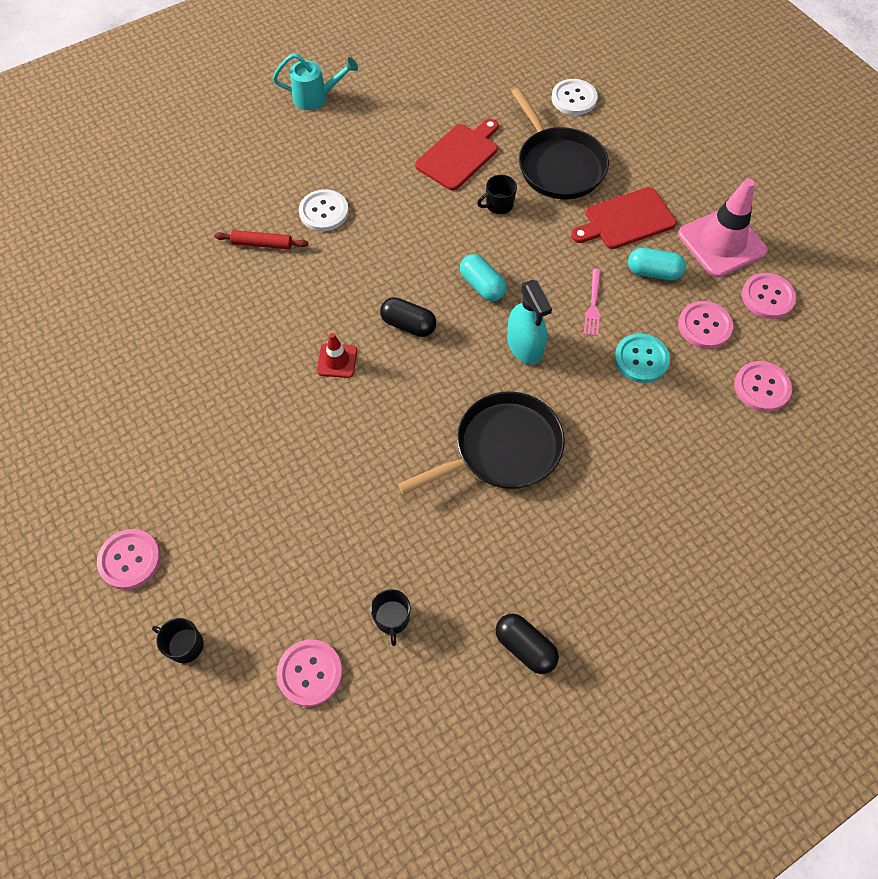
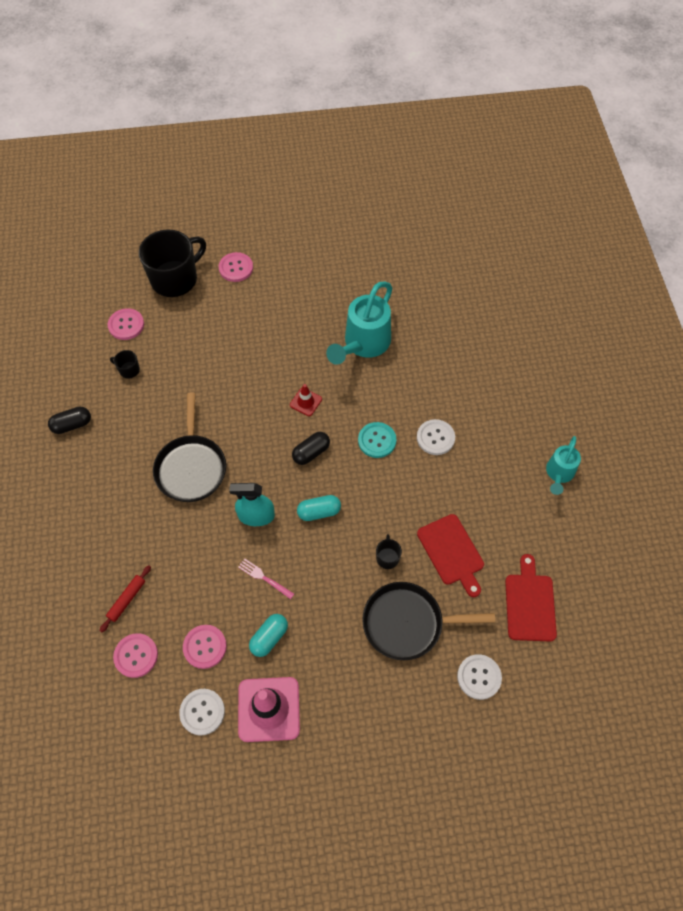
camera: 115 degrees right, 0 degrees up
black mug [152,618,204,663] -> black mug [139,229,206,297], size x2.42
red rolling pin [214,230,308,249] -> red rolling pin moved to [100,565,151,632]
red cutting board [571,187,676,249] -> red cutting board moved to [505,554,557,641]
turquoise button [614,334,670,383] -> turquoise button moved to [358,422,396,458]
pink button [742,273,796,319] -> white button [179,689,225,736]
none -> turquoise watering can [326,281,392,365]

